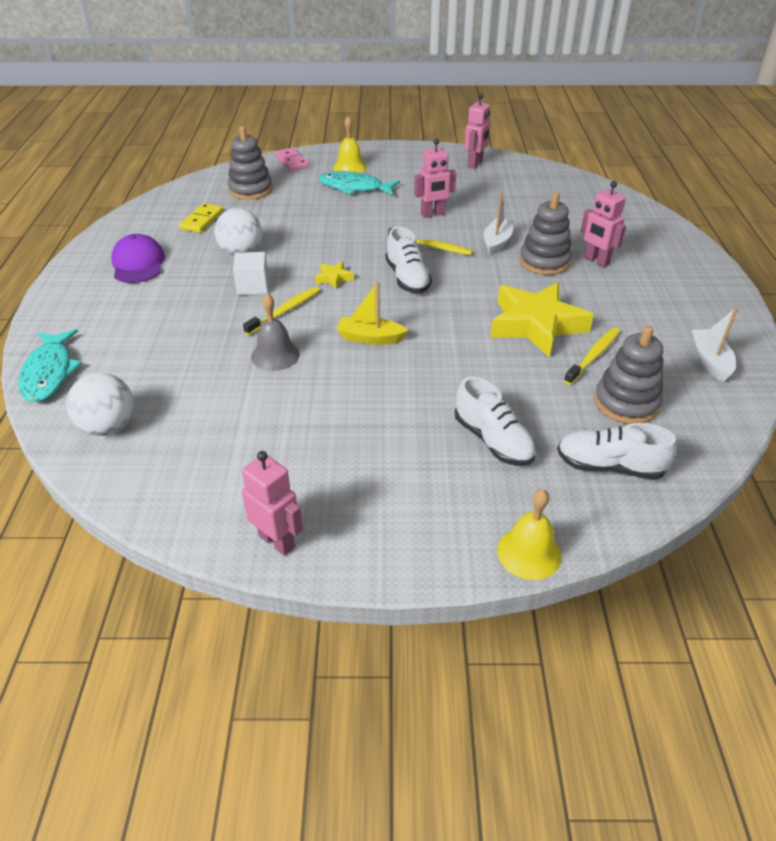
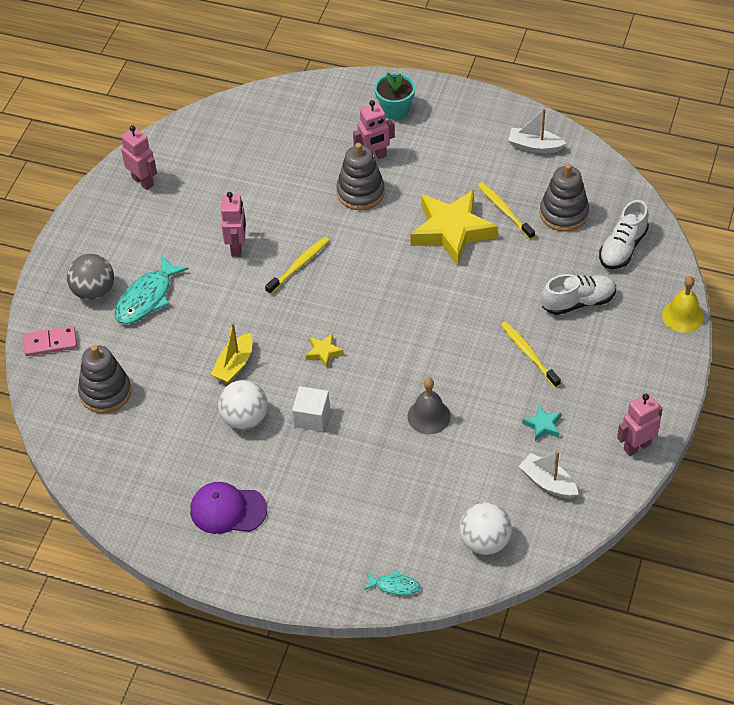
camera: 70 degrees left, 10 degrees up
turquoise fish [18,329,82,402] -> turquoise fish [364,570,420,595], size x0.53
yellow domino [179,203,223,233] -> none
yellow toothbrush [243,286,320,335] -> yellow toothbrush moved to [501,322,561,388]
yellow bell [333,116,367,173] -> grey ball [67,254,114,301]
yellow boat [337,281,408,345] -> yellow boat moved to [211,323,252,383]
white shoe [386,227,432,293] -> none
white boat [484,192,514,255] -> white boat moved to [519,451,578,499]
none -> turquoise flower pot [374,72,415,120]
none -> turquoise star [522,405,561,441]

